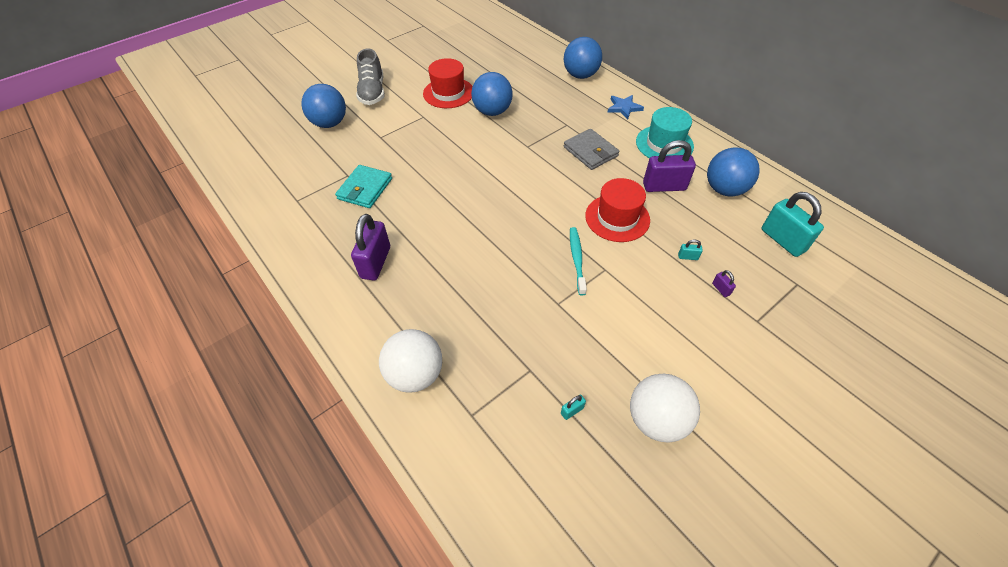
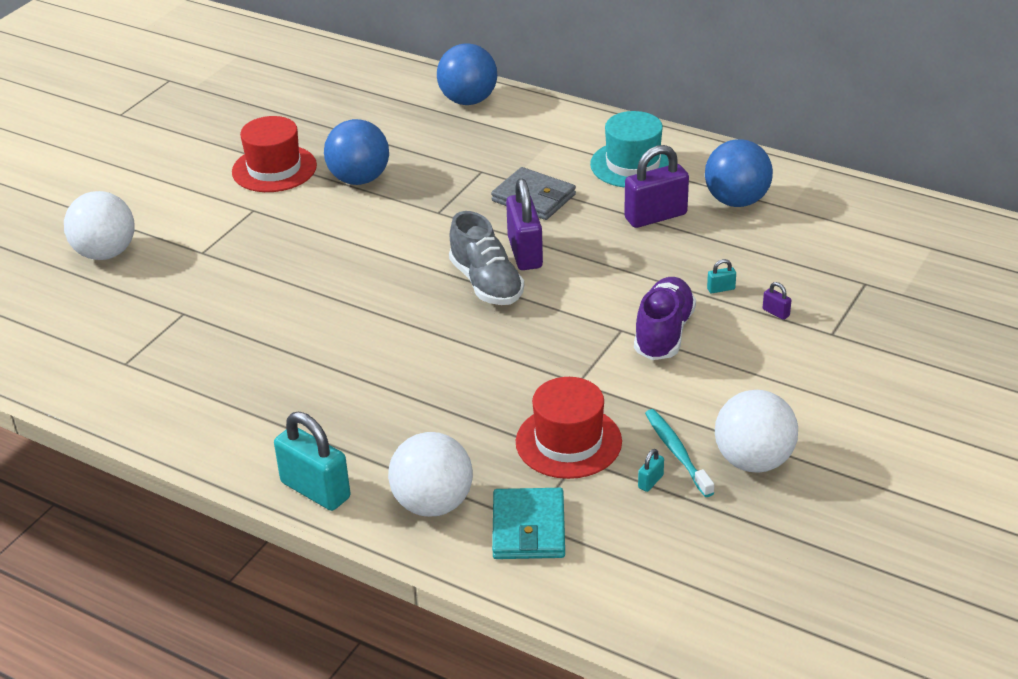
camera: 20 degrees left, 15 degrees down
blue ball [302,84,346,128] -> white ball [64,191,135,260]
turquoise wallet [335,165,392,208] -> turquoise wallet moved to [492,488,565,559]
purple padlock [351,214,390,281] -> purple padlock moved to [506,178,543,270]
grey shoe [356,48,385,105] -> grey shoe moved to [449,211,524,305]
turquoise toothbrush [570,227,587,295] -> turquoise toothbrush moved to [645,409,714,497]
red hat [585,178,650,242] -> red hat moved to [516,377,622,479]
blue star [608,95,644,119] -> none
turquoise padlock [761,192,824,257] -> turquoise padlock moved to [274,412,350,511]
none -> purple shoe [634,277,696,360]

